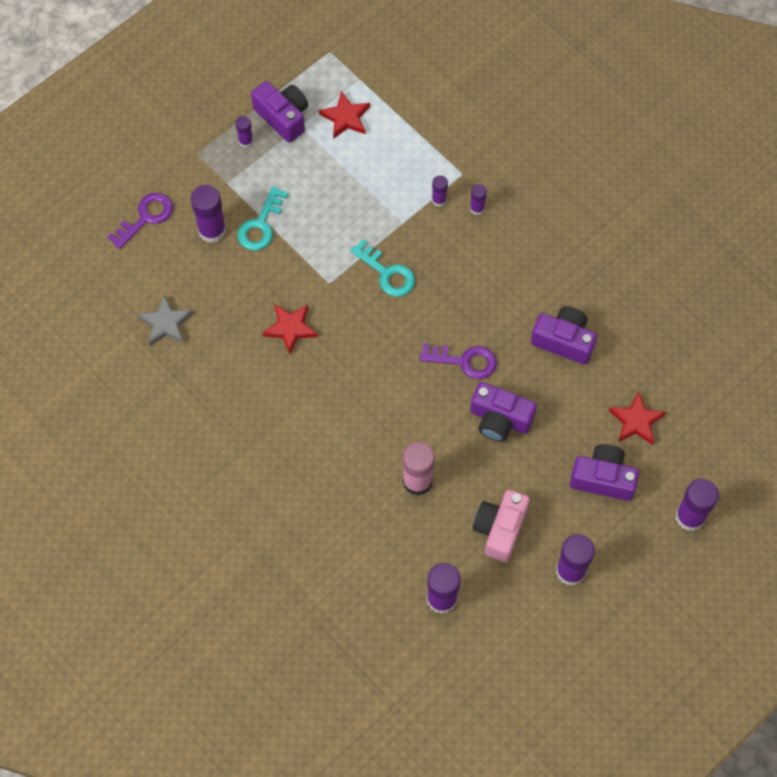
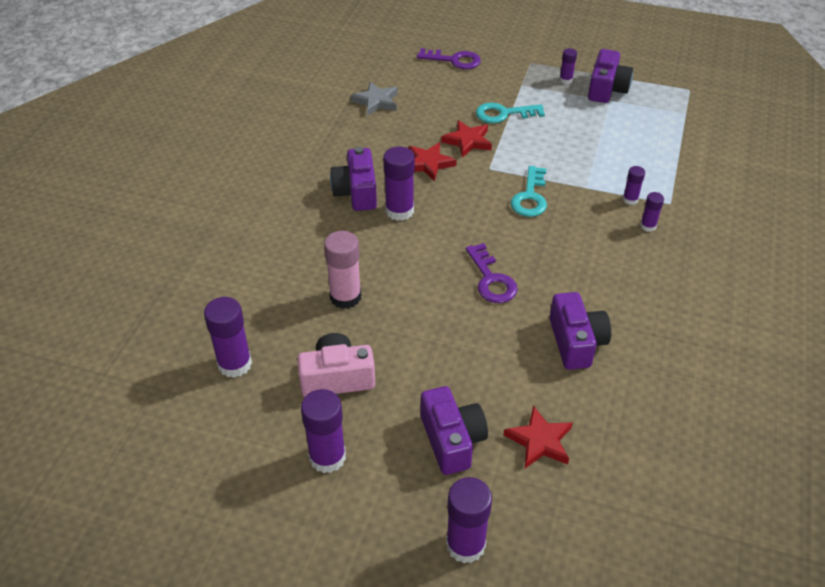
camera: 60 degrees right, 20 degrees down
purple glue stick [191,185,226,243] -> purple glue stick moved to [383,146,415,221]
red star [319,91,370,139] -> red star moved to [441,120,492,158]
purple camera [470,382,537,442] -> purple camera moved to [330,147,377,211]

